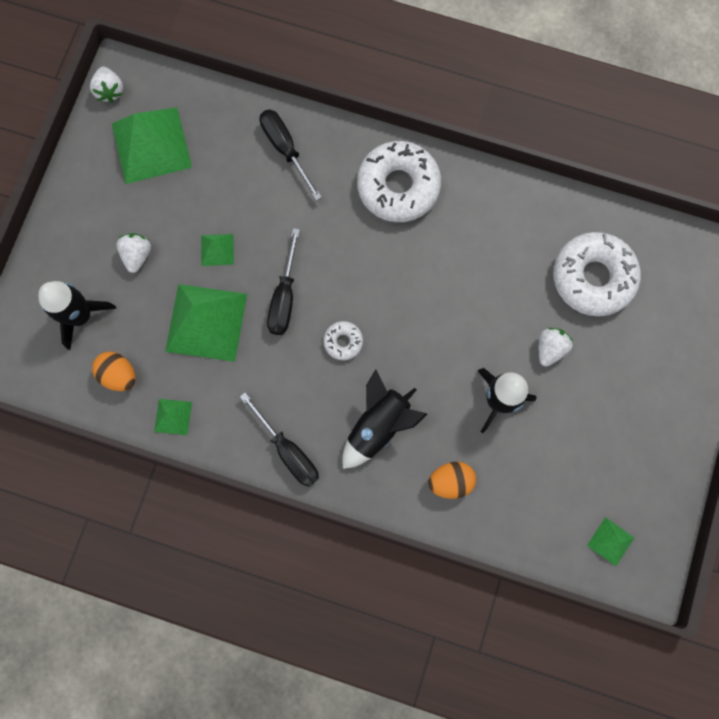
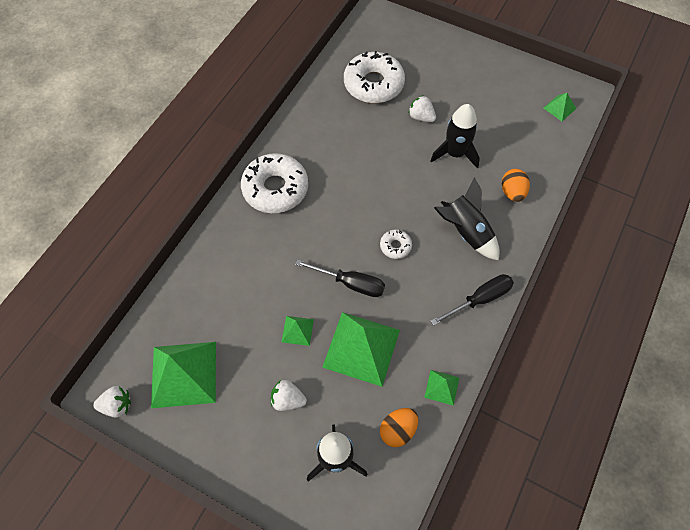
camera: 80 degrees left, 15 degrees down
black screwdriver [260,110,322,201] -> none

